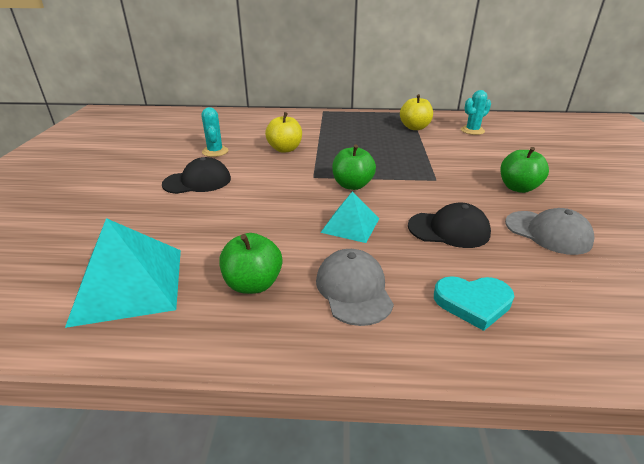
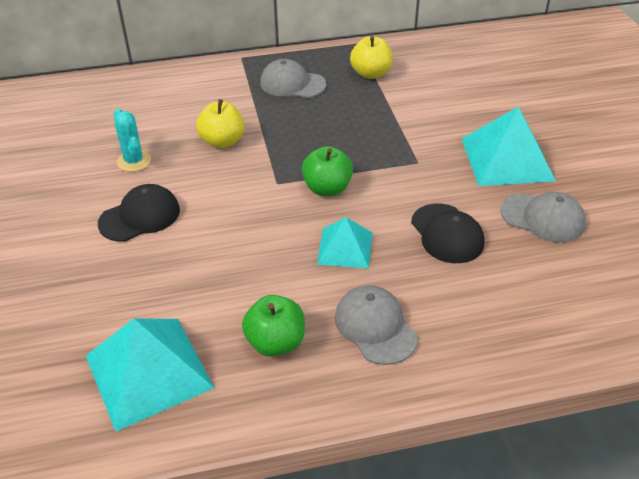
camera: 15 degrees left, 10 degrees up
black cap [408,203,491,248] -> black cap turned 75 degrees clockwise [411,204,485,263]
turquoise heart [434,276,514,331] -> none
turquoise cactus [461,90,491,135] -> none
green apple [500,147,549,193] -> turquoise pyramid [462,107,556,186]
none -> grey cap [260,59,327,98]

